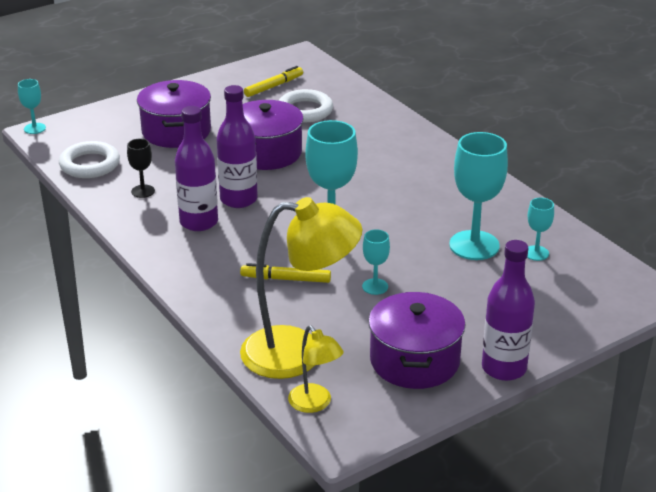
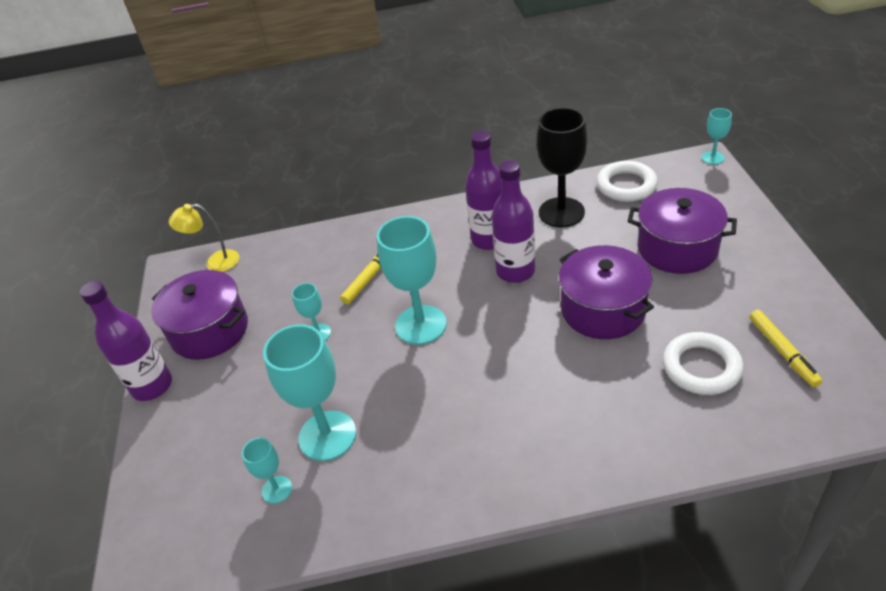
camera: 120 degrees right, 10 degrees up
black goblet [127,139,155,198] -> black goblet [536,108,587,227], size x2.01
yellow lamp [240,197,362,379] -> none

